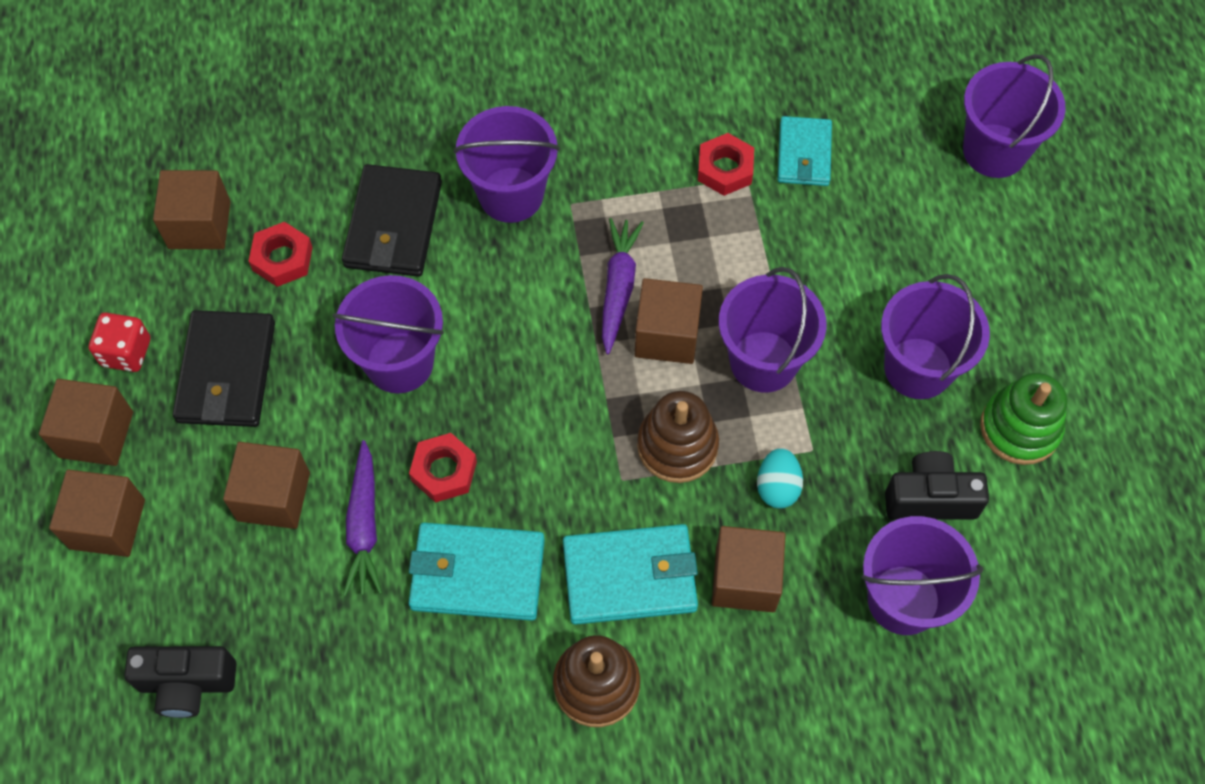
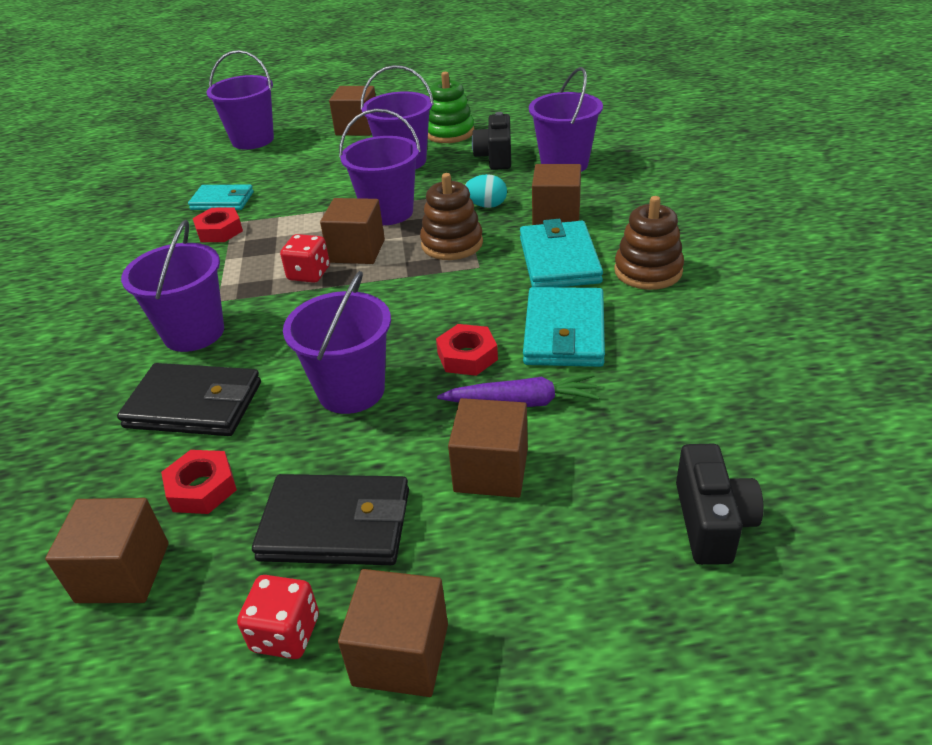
camera: 85 degrees left, 25 degrees down
brown cube [49,470,145,557] -> brown cube moved to [329,86,376,136]
purple carrot [602,218,644,354] -> red dice [280,234,330,283]

